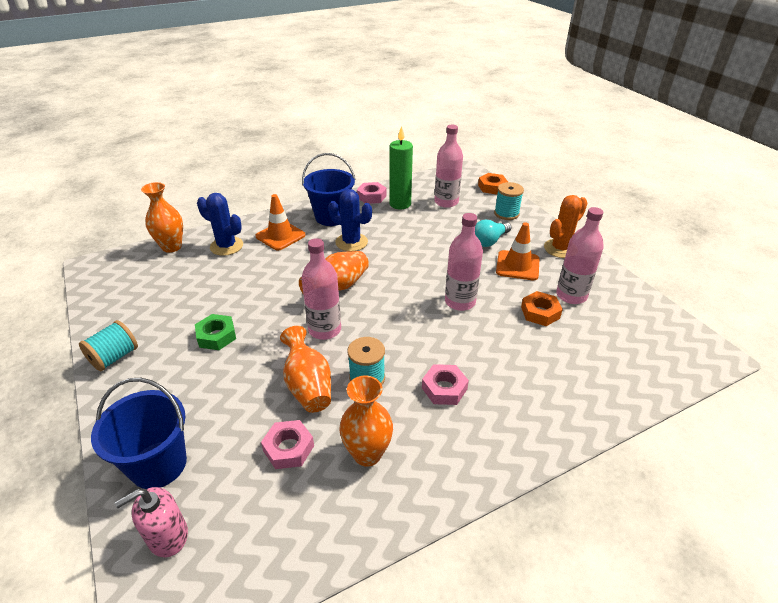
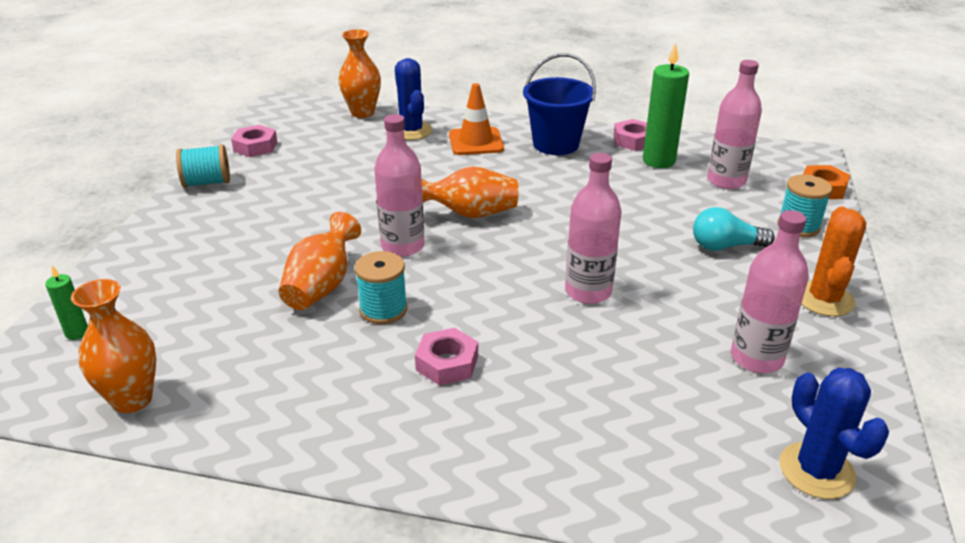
camera: 40 degrees right, 5 degrees down
blue bucket [91,378,187,489] -> none
pink soap dispenser [115,487,188,557] -> green candle [45,266,88,340]
green nut [195,314,236,350] -> none
pink nut [261,420,314,469] -> pink nut moved to [231,125,277,157]
blue cactus [328,189,372,251] -> blue cactus moved to [780,368,889,499]
orange vase [339,376,393,467] -> orange vase moved to [71,279,156,413]
orange traffic cone [496,222,539,280] -> none
orange nut [521,291,563,326] -> none
orange cactus [544,195,587,258] -> orange cactus turned 75 degrees counterclockwise [801,207,866,317]

